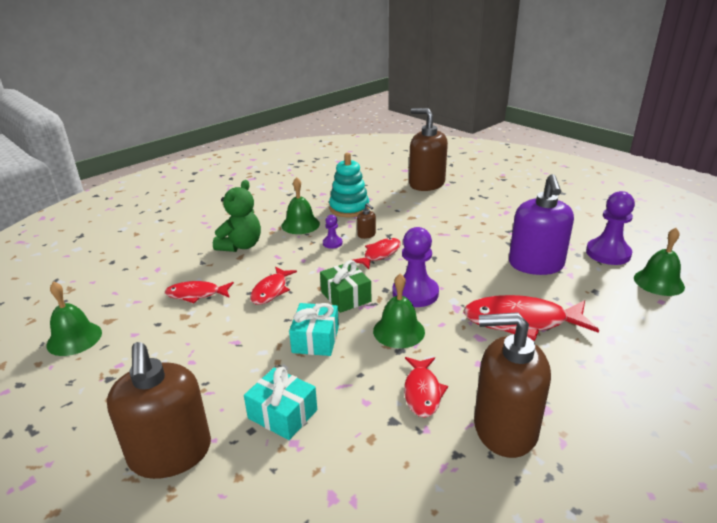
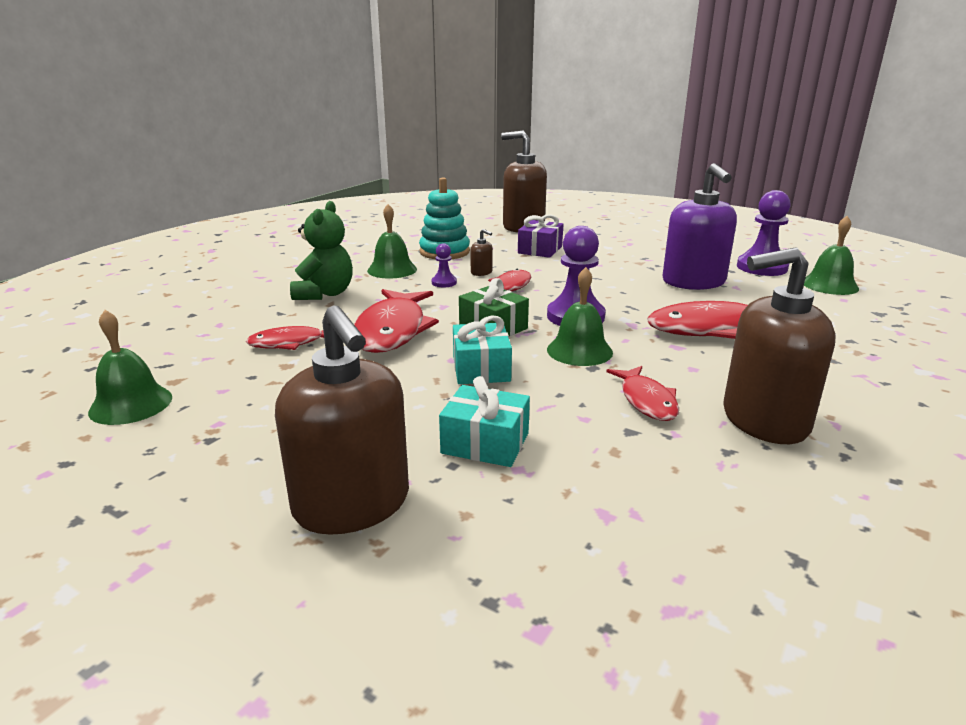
camera: 15 degrees left, 5 degrees down
red fish [250,266,297,305] -> red fish [354,289,439,353], size x1.74
none -> purple gift [518,215,563,258]

